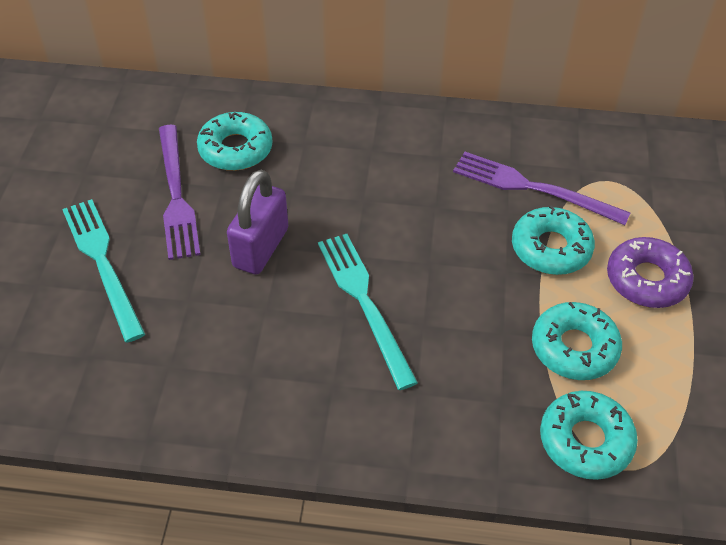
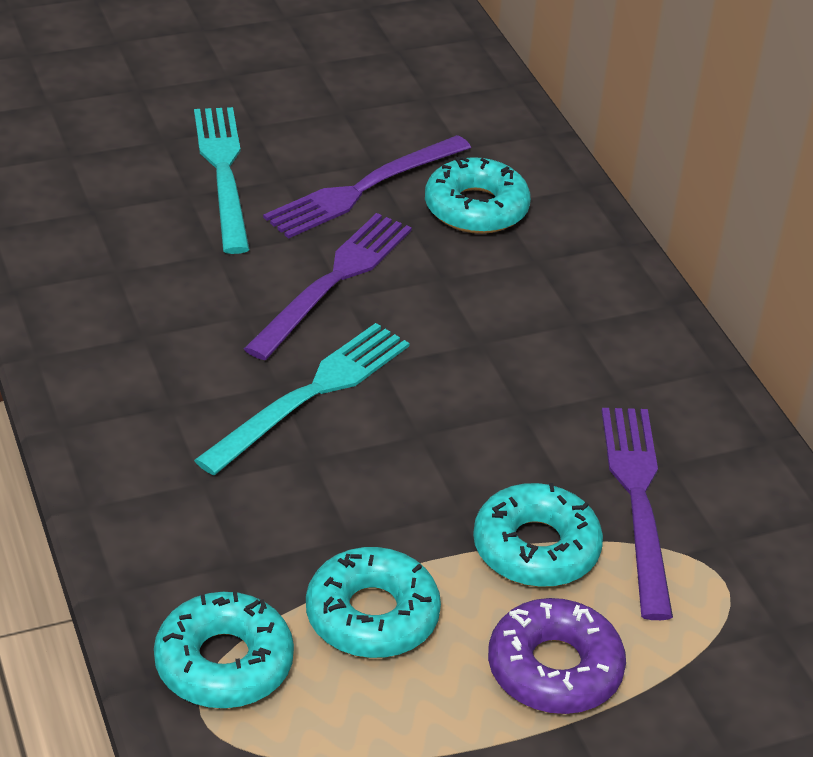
camera: 60 degrees right, 10 degrees down
turquoise fork [62,199,145,343] -> turquoise fork turned 45 degrees counterclockwise [194,107,250,254]
purple padlock [227,170,288,275] -> purple fork [244,213,412,360]

